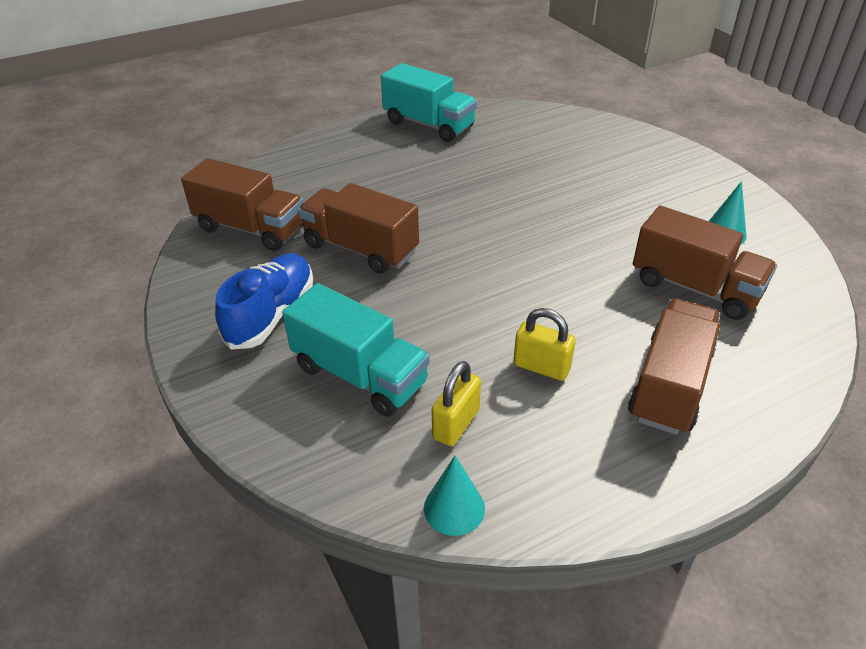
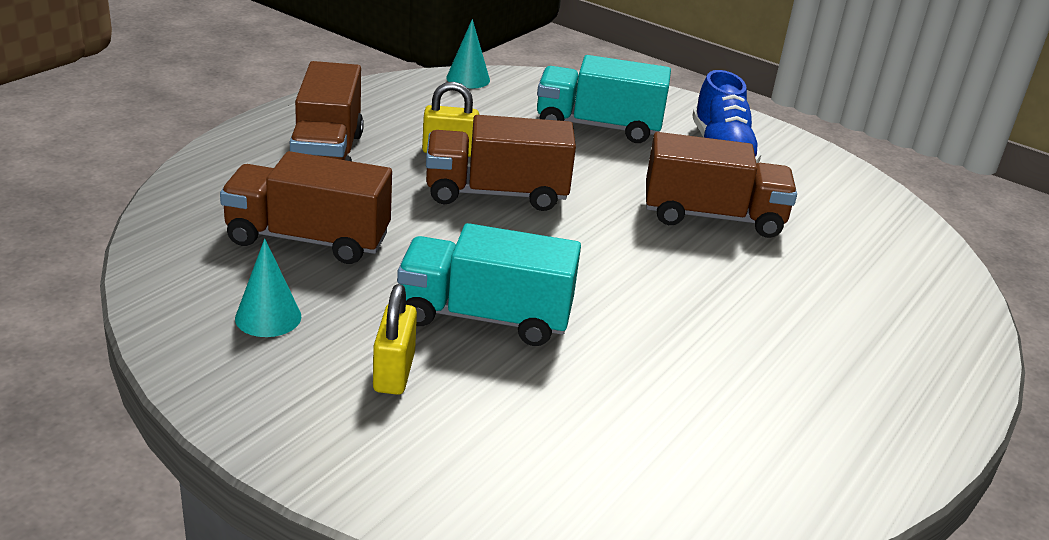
camera: 150 degrees right, 10 degrees down
brown truck [181,158,304,251] -> brown truck moved to [426,115,576,211]
turquoise truck [381,63,477,142] -> turquoise truck moved to [397,223,581,346]
yellow padlock [432,361,481,446] -> yellow padlock moved to [373,284,417,395]

